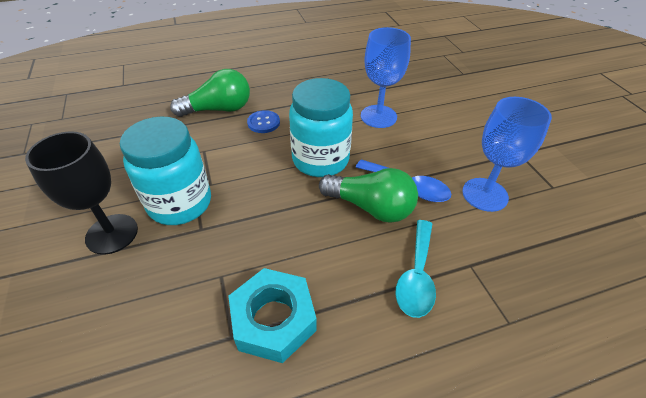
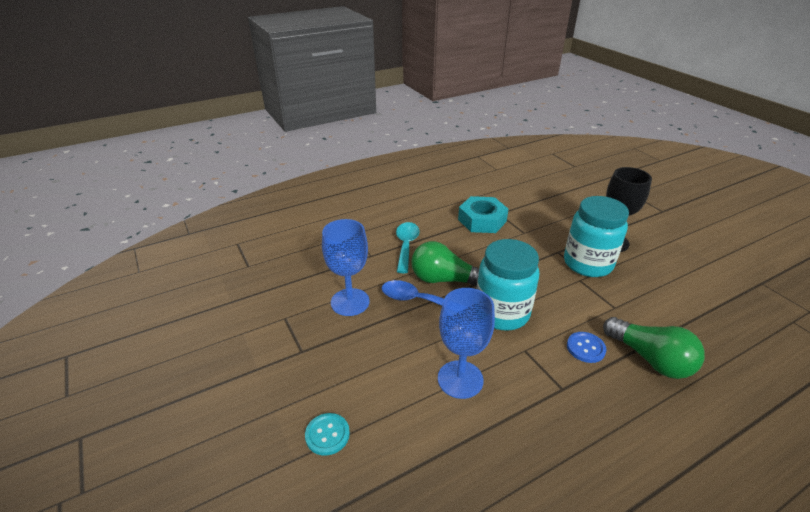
camera: 170 degrees right, 10 degrees down
green light bulb [170,69,250,117] -> green light bulb turned 105 degrees counterclockwise [603,317,705,379]
none -> turquoise button [305,413,350,456]

